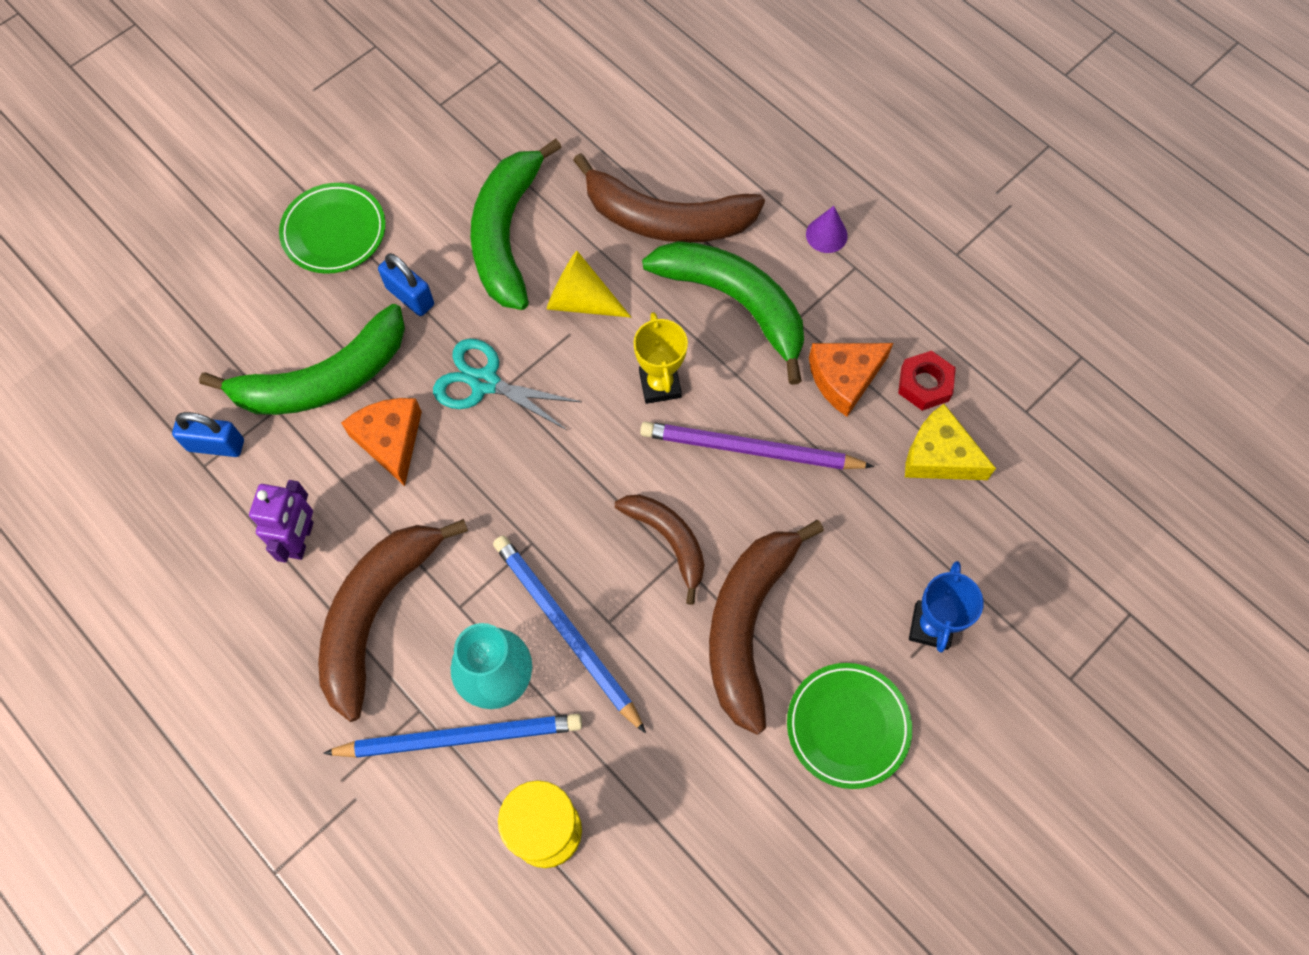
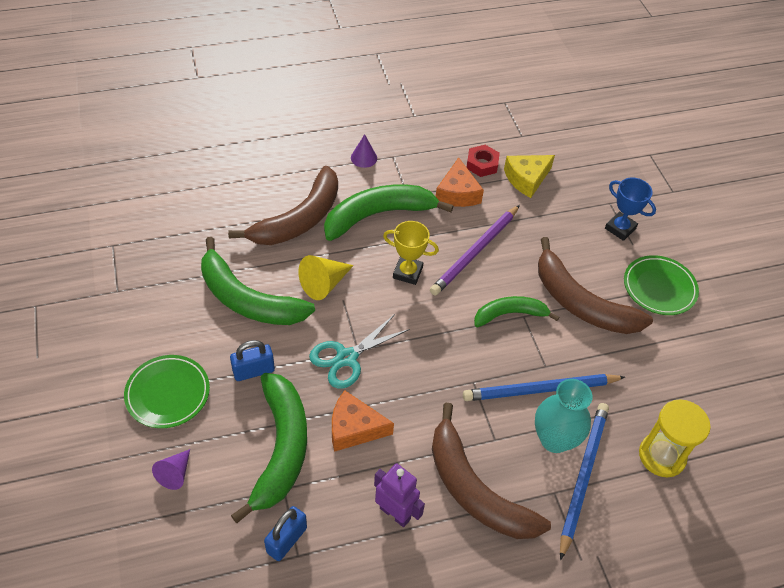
camera: 65 degrees left, 15 degrees down
brown banana [615,495,704,605] -> green banana [474,296,559,328]
none -> purple cone [152,449,190,490]

